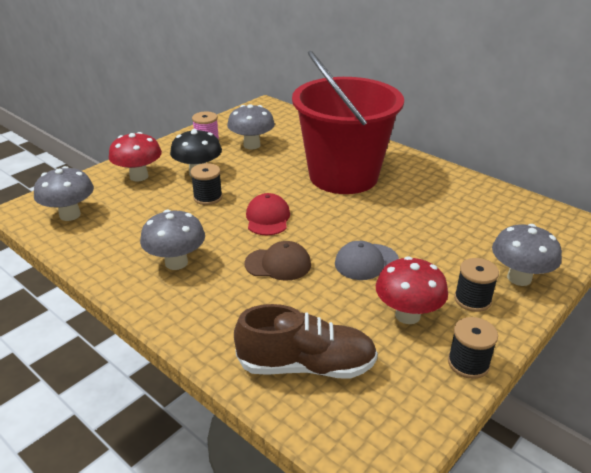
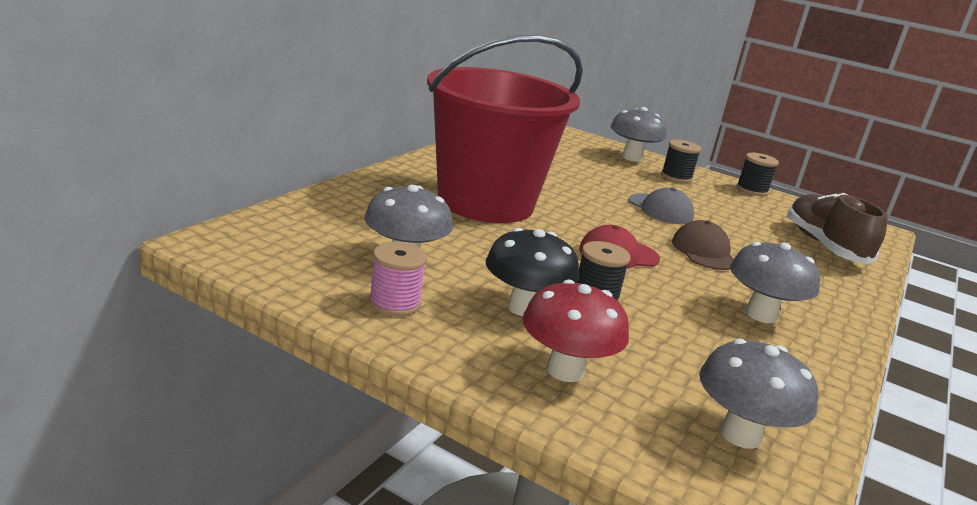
camera: 105 degrees left, 10 degrees down
red mushroom [376,256,448,324] -> none

